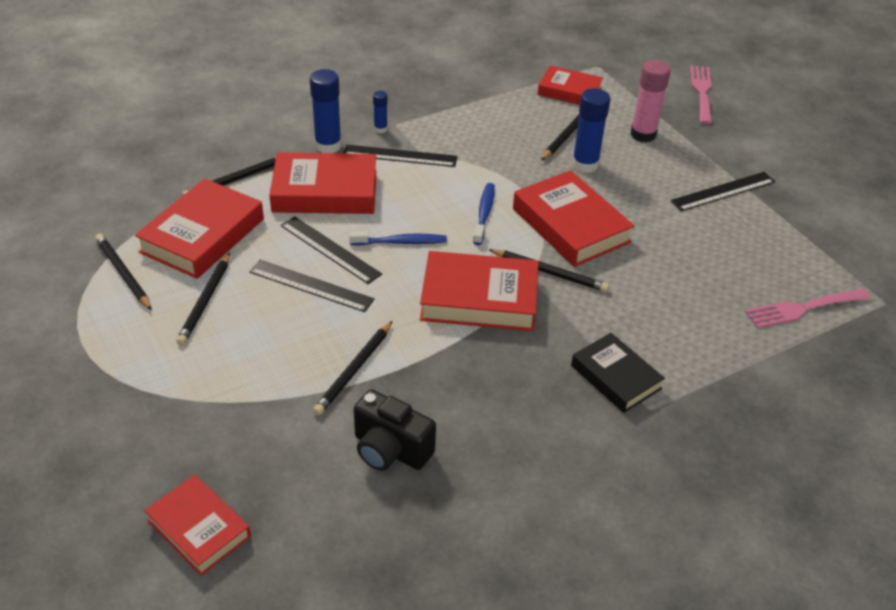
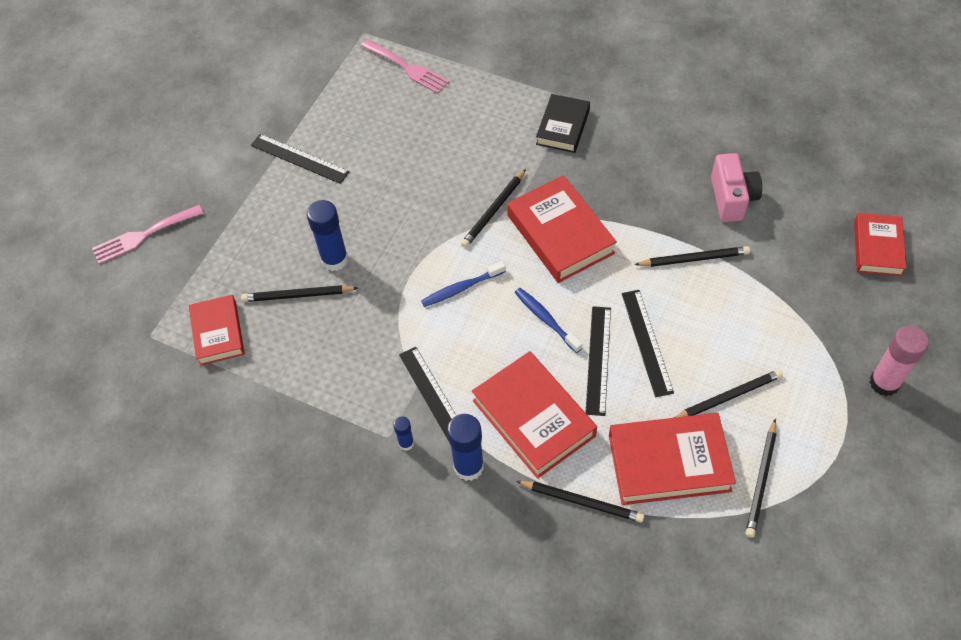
camera: 120 degrees left, 15 degrees up
black camera [354,389,436,471] -> pink camera [711,153,762,222]
black pencil [488,249,609,292] -> black pencil turned 135 degrees counterclockwise [461,169,526,248]
red book [513,170,635,267] -> none
pink glue stick [631,60,671,142] -> pink glue stick moved to [869,326,929,396]

